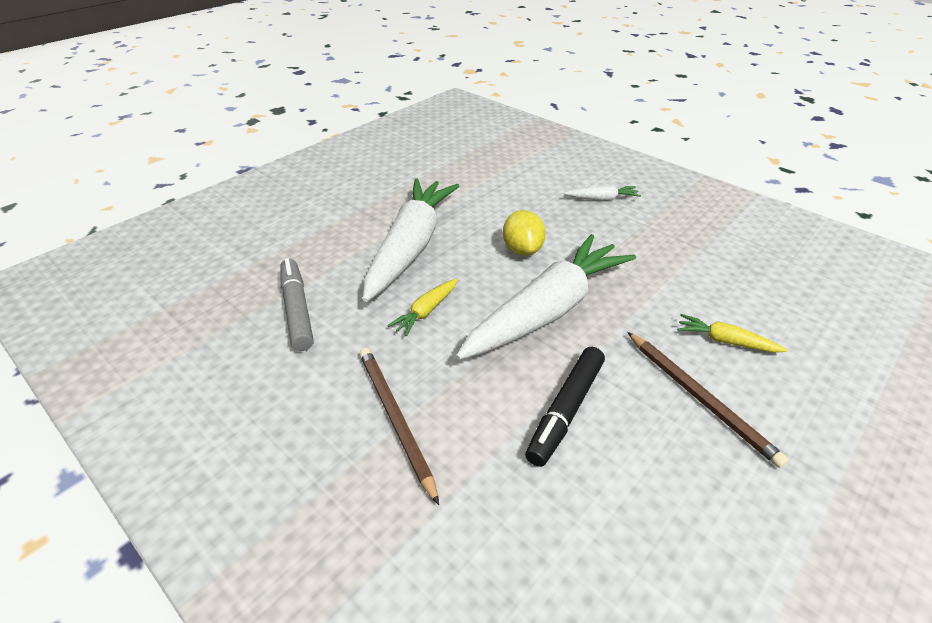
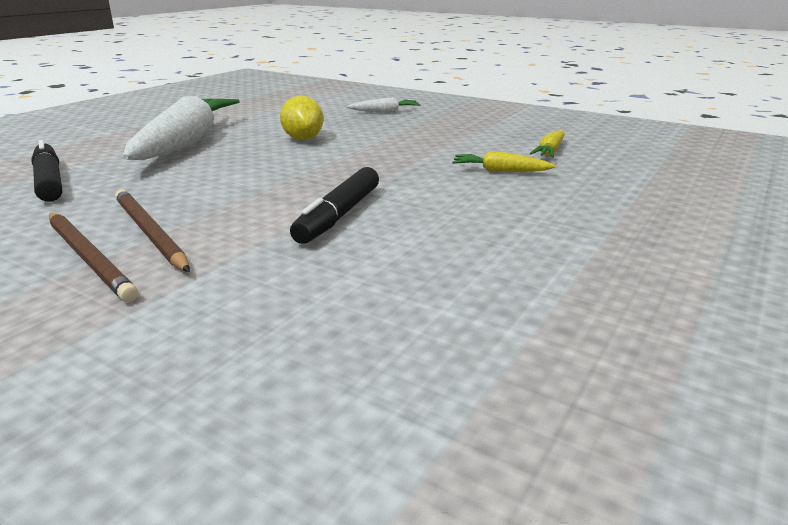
camera: 10 degrees left, 15 degrees down
grey marker [280,258,314,351] -> black marker [31,140,62,202]
yellow carrot [387,278,458,336] -> yellow carrot moved to [529,130,565,157]
white carrot [456,234,636,360] -> none
brown pencil [627,332,789,468] -> brown pencil moved to [49,213,138,302]

